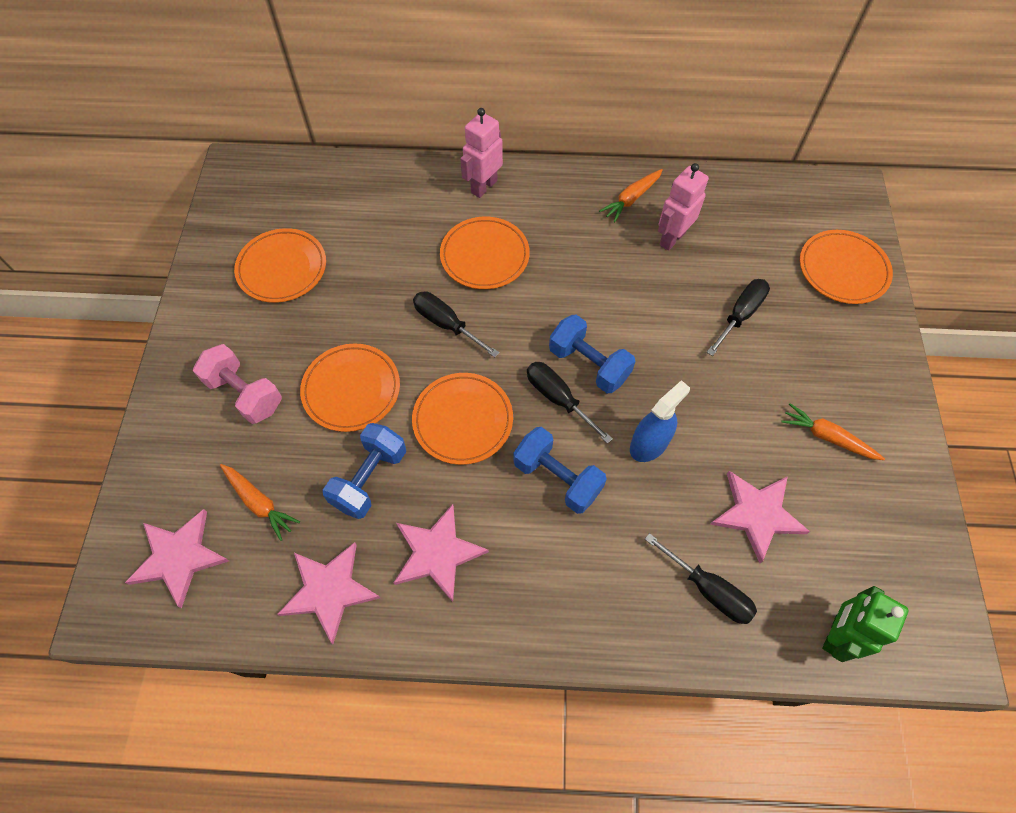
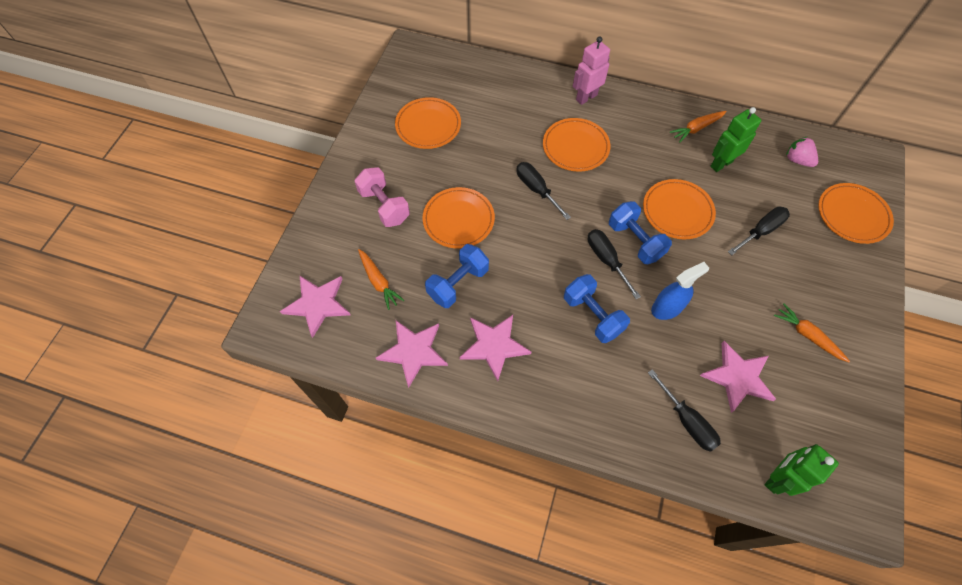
camera: 15 degrees right, 0 degrees up
orange plate [412,373,513,465] -> orange plate moved to [643,179,716,239]
pink robot [658,163,709,251] -> green robot [710,107,761,172]
none -> pink strawberry [786,137,818,167]

